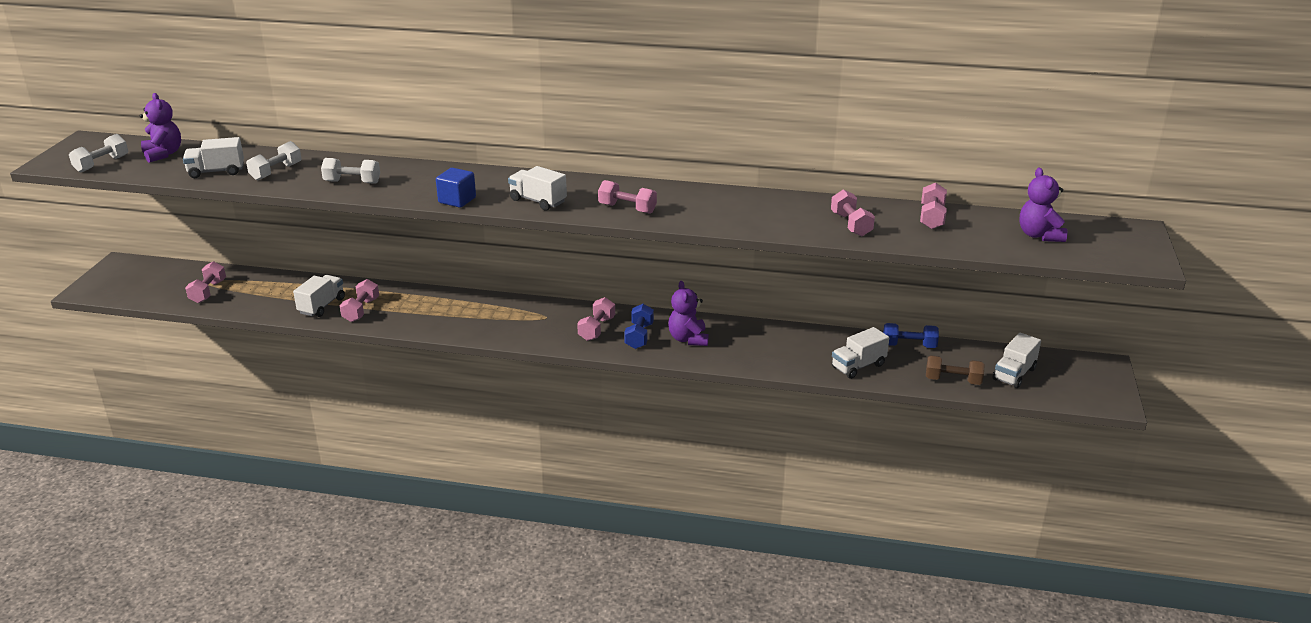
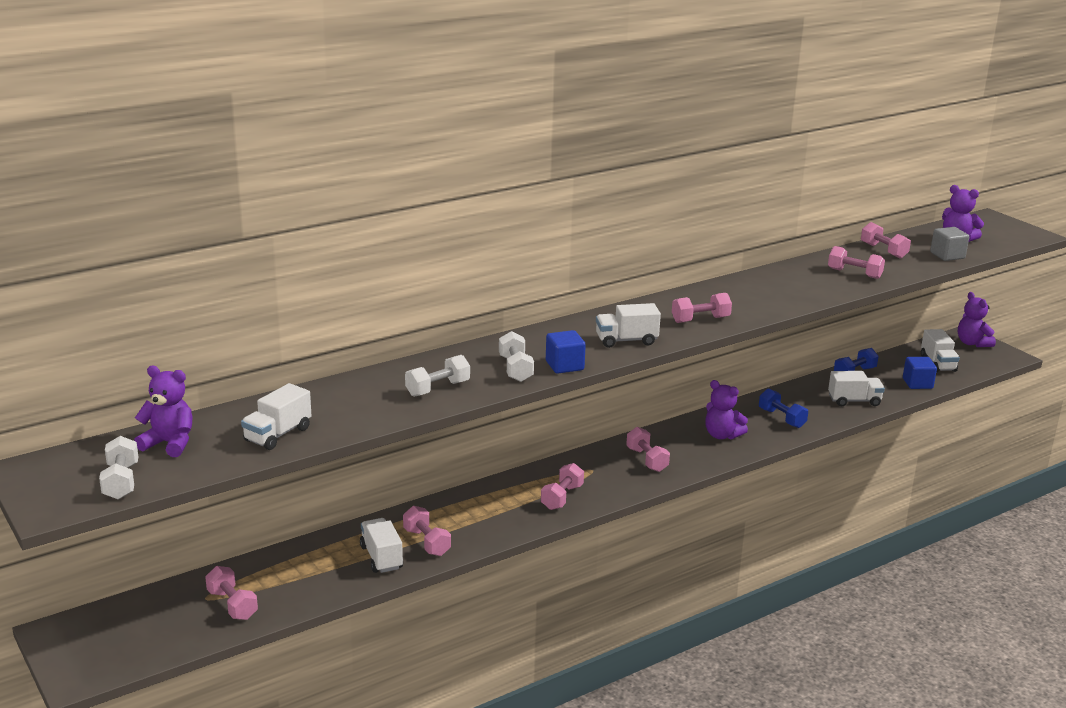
camera: 45 degrees left, 5 degrees down
white dumbbell [246,141,302,180] -> white dumbbell moved to [499,331,534,382]
blue dumbbell [624,304,654,349] -> blue dumbbell moved to [759,388,808,428]
white truck [832,327,889,379] -> white truck turned 105 degrees counterclockwise [828,371,885,406]
brown dumbbell [926,355,985,385] -> blue cube [903,357,937,389]
none -> pink dumbbell [541,463,584,510]
none -> grey cube [930,227,969,261]
none -> purple teddy bear [958,292,996,347]

